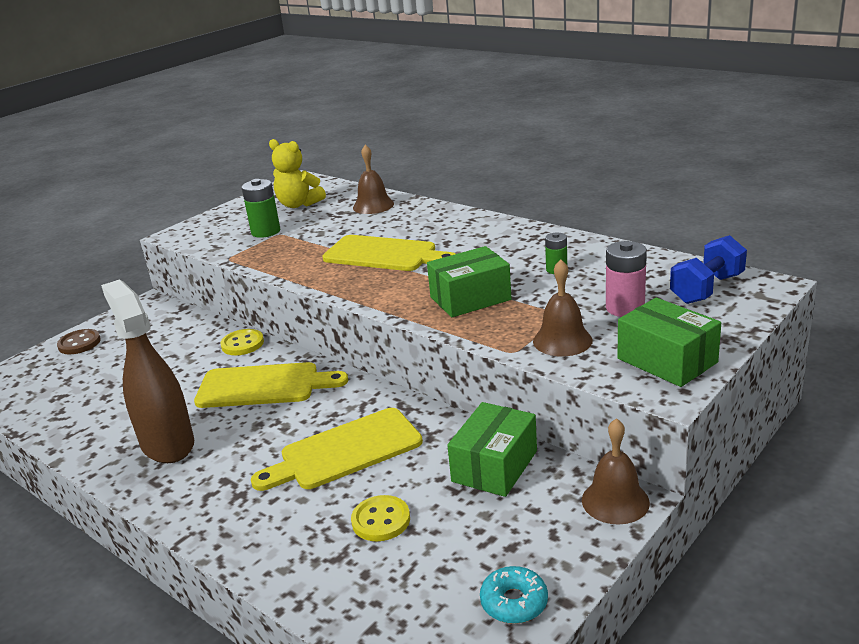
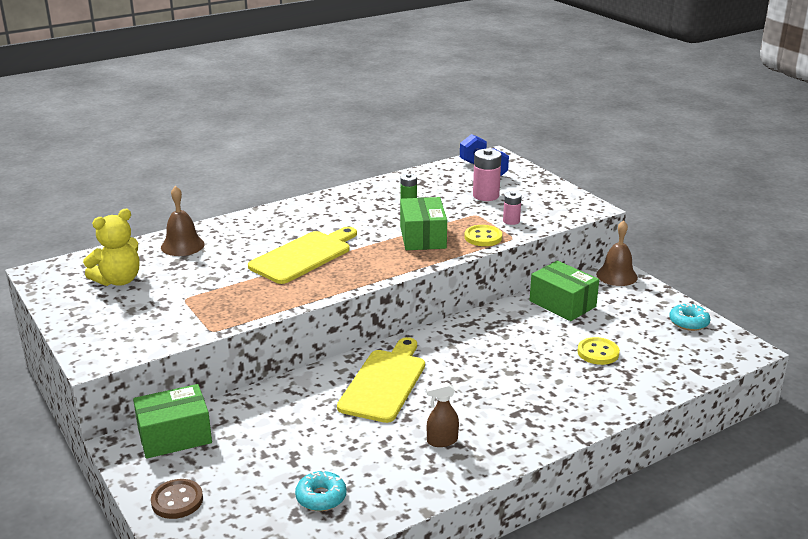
camera: 75 degrees left, 0 degrees up
brown spray bottle [101,280,194,463] -> brown spray bottle [426,382,459,447], size x0.43
yellow button [221,329,264,355] -> yellow button moved to [464,225,502,246]
green battery [242,179,280,238] -> none
yellow cutting board [251,408,423,491] -> none
brown bell [533,259,593,356] -> pink battery [503,191,522,225]
green box [617,298,721,387] -> green box moved to [133,384,212,459]
none -> turquoise donut [295,470,347,511]

